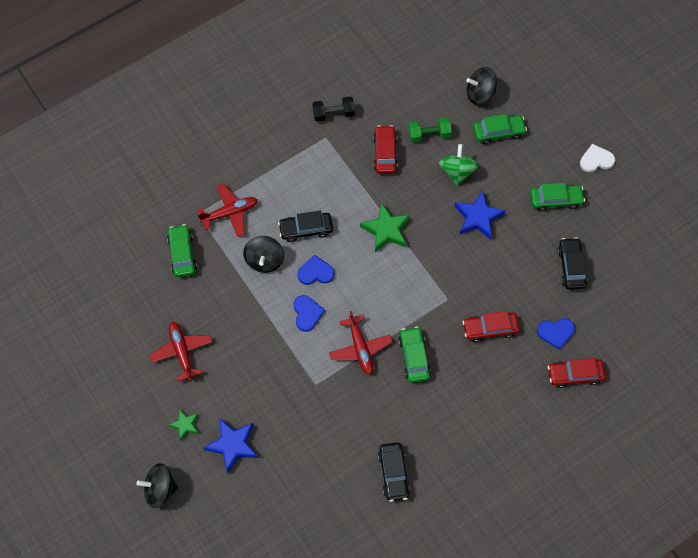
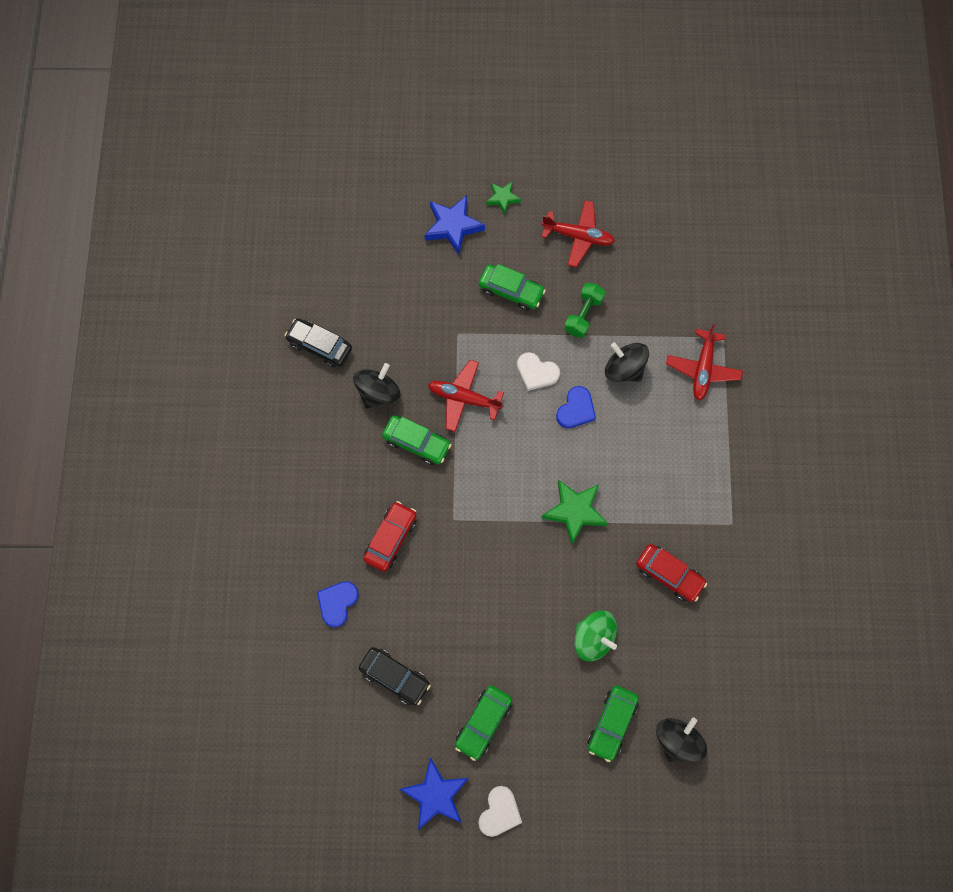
camera: 125 degrees right, 5 degrees up
black spinning top [137,463,178,508] -> black spinning top moved to [353,363,401,409]
green car [167,224,197,277] -> green car moved to [478,264,546,311]
black car [278,211,333,242] -> none
blue heart [293,295,325,332] -> white heart [517,352,560,391]
black dumbbell [312,96,355,122] -> none
green dumbbell [408,117,452,143] -> green dumbbell moved to [564,283,605,338]
blue star [454,190,505,240] -> blue star moved to [399,757,469,830]
red car [548,358,606,388] -> none

